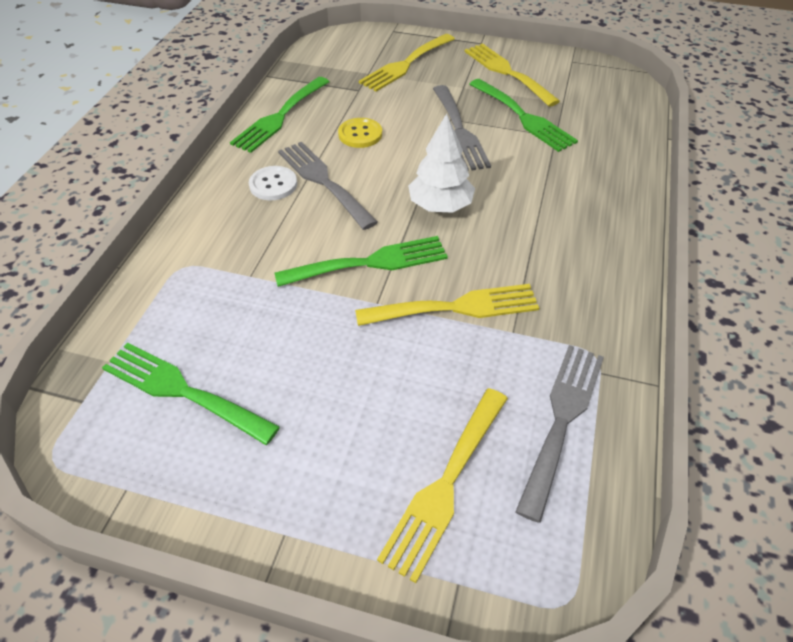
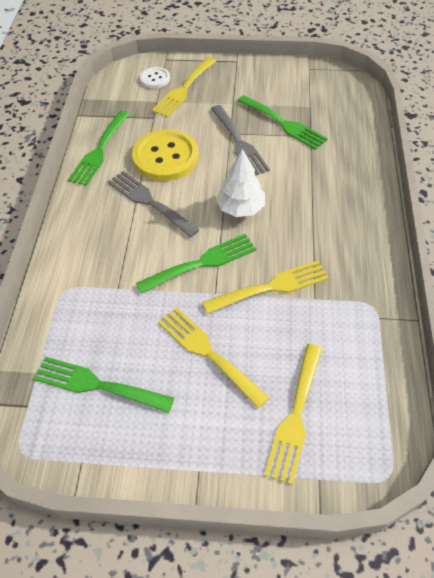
camera: 10 degrees left, 5 degrees up
white button [249,166,297,200] -> white button moved to [140,67,170,88]
yellow button [338,118,382,148] -> yellow button [132,129,199,181], size x1.95
yellow fork [464,43,560,107] -> yellow fork moved to [158,307,270,408]
grey fork [515,345,604,523] -> none

